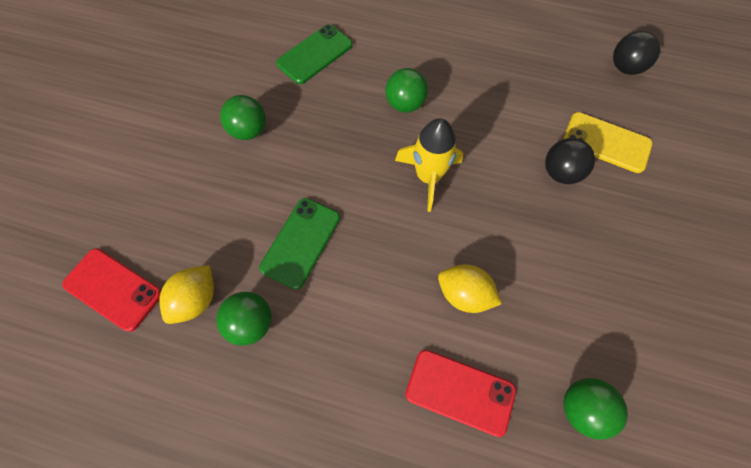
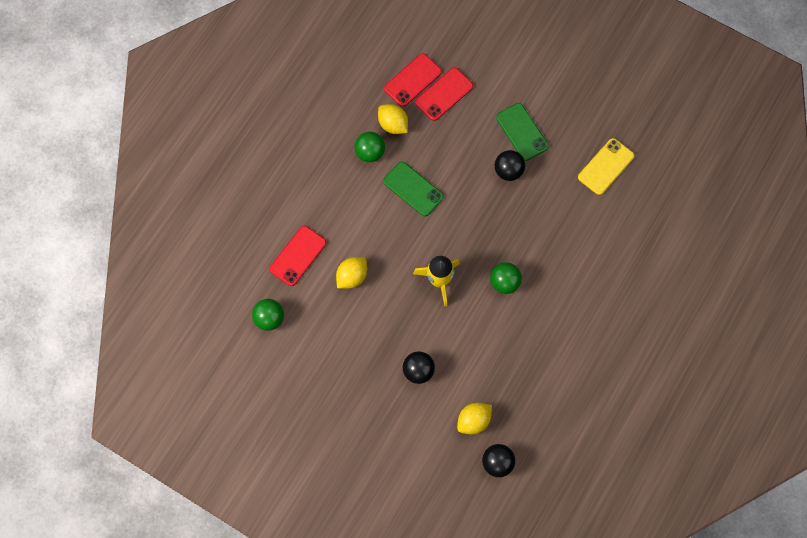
camera: 105 degrees right, 5 degrees up
green ball [220,95,266,140] -> black ball [495,150,525,181]
green phone [276,24,353,84] -> green phone moved to [496,103,549,161]
yellow phone [563,112,653,173] -> yellow phone moved to [578,138,634,195]
none -> red phone [415,68,473,121]
none -> yellow lemon [457,403,492,434]

